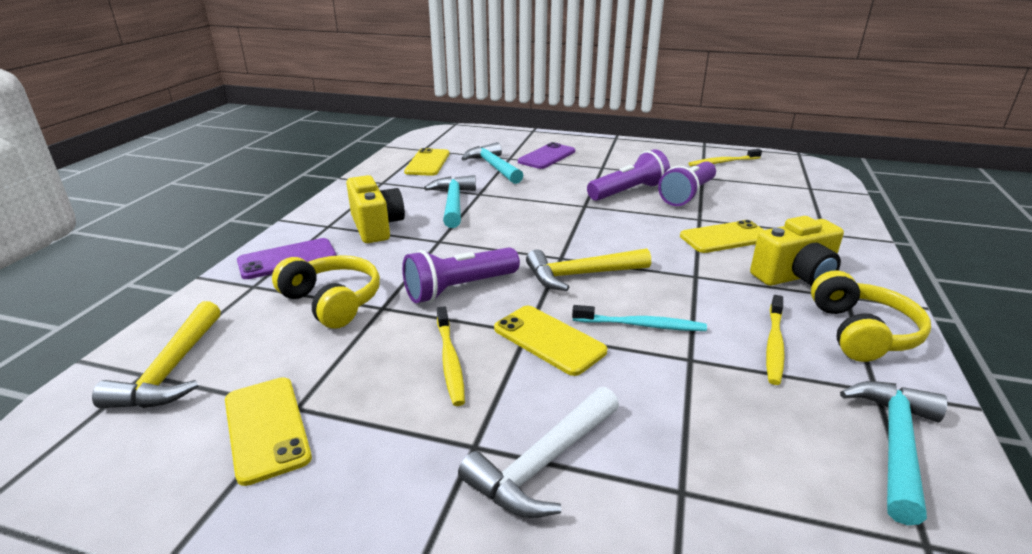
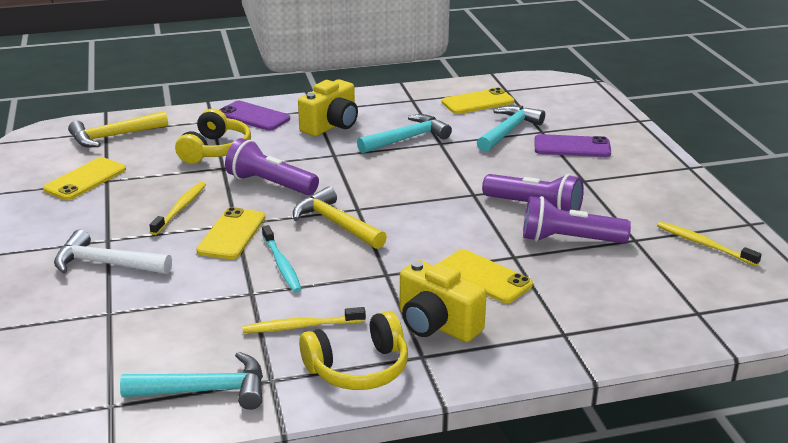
camera: 60 degrees right, 0 degrees up
yellow toothbrush [437,306,465,406] -> yellow toothbrush turned 150 degrees clockwise [149,182,206,235]

